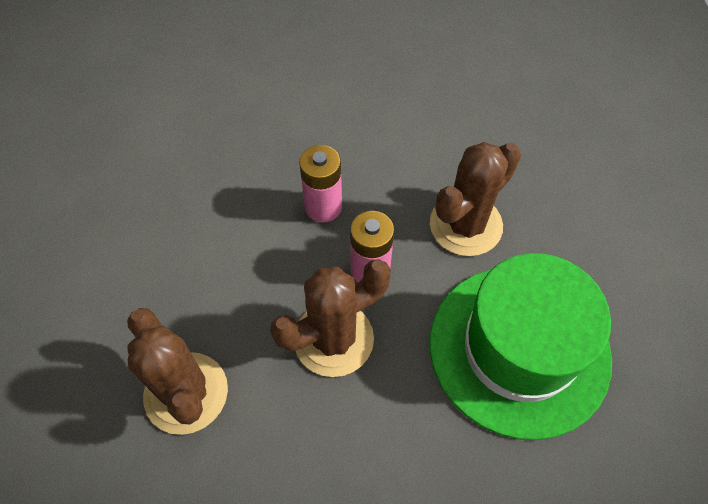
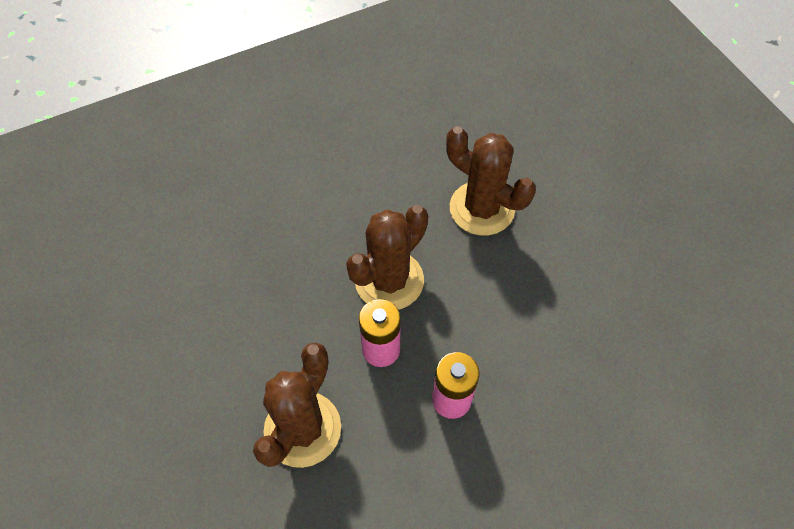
camera: 160 degrees right, 0 degrees up
green hat [430,253,612,440] -> none

